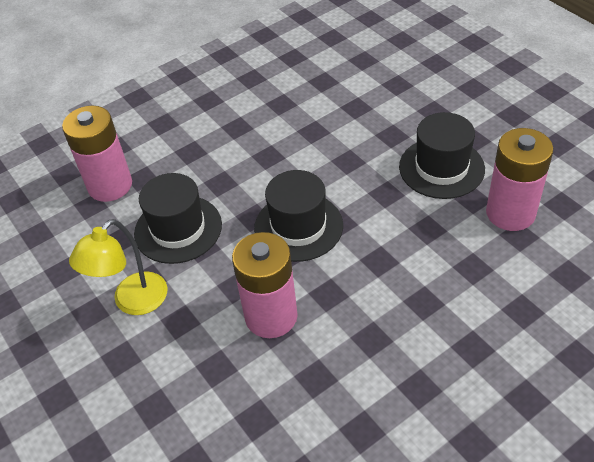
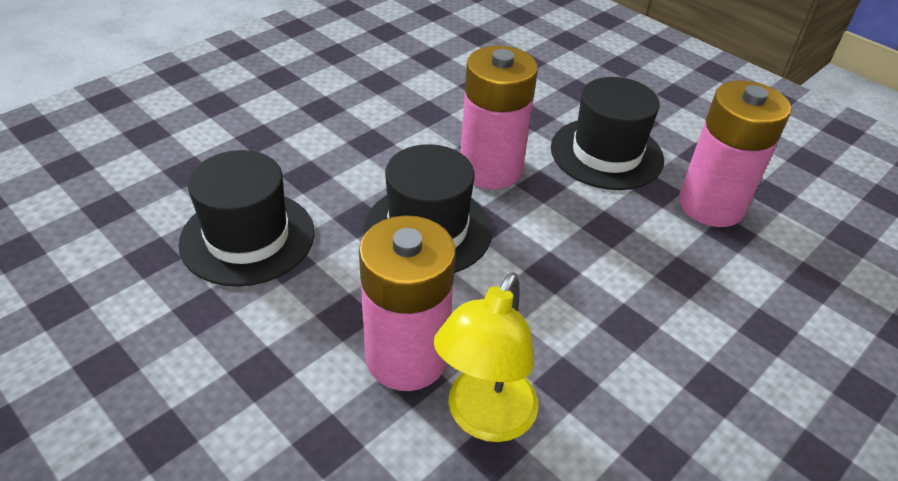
camera: 15 degrees left, 5 degrees down
pink battery [62,106,132,202] -> pink battery moved to [460,46,538,189]
yellow lamp [69,219,167,315] -> yellow lamp moved to [434,273,538,442]

